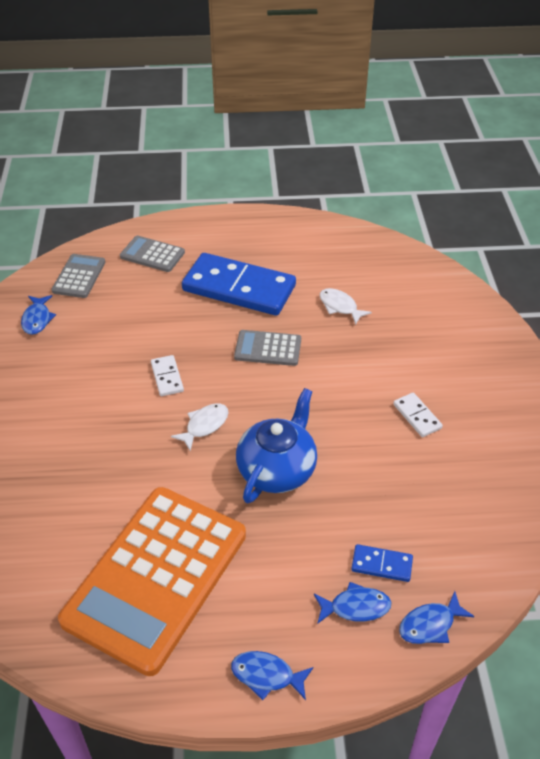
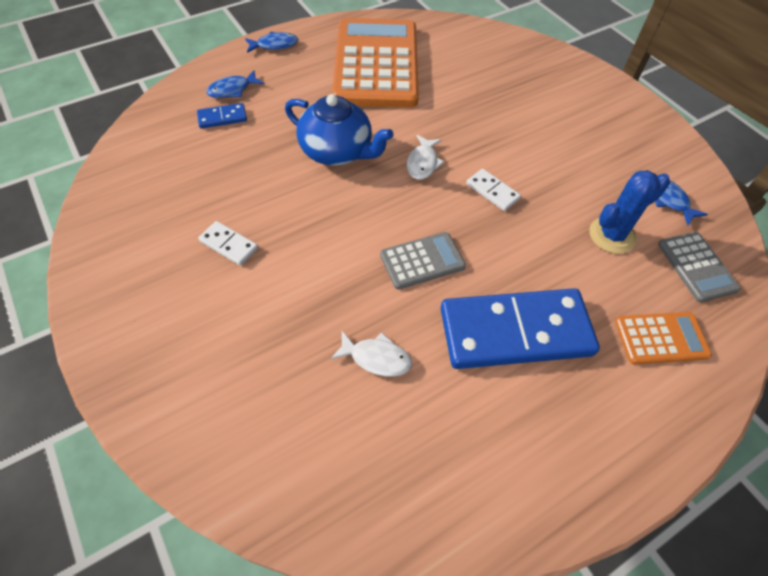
camera: 150 degrees right, 10 degrees up
grey calculator [120,235,185,272] -> orange calculator [615,312,712,364]
blue teapot [236,388,317,503] -> blue teapot turned 60 degrees counterclockwise [285,94,393,166]
blue fish [399,591,475,644] -> none
none -> blue cactus [589,170,670,254]

